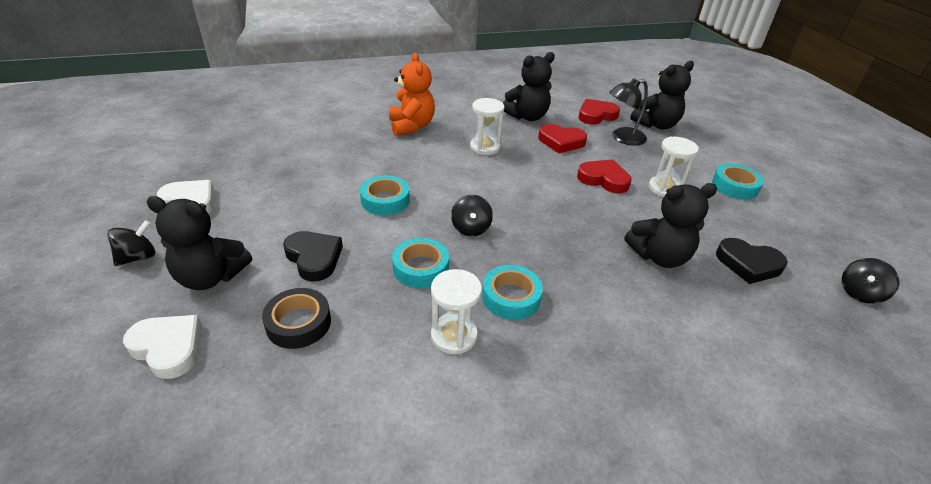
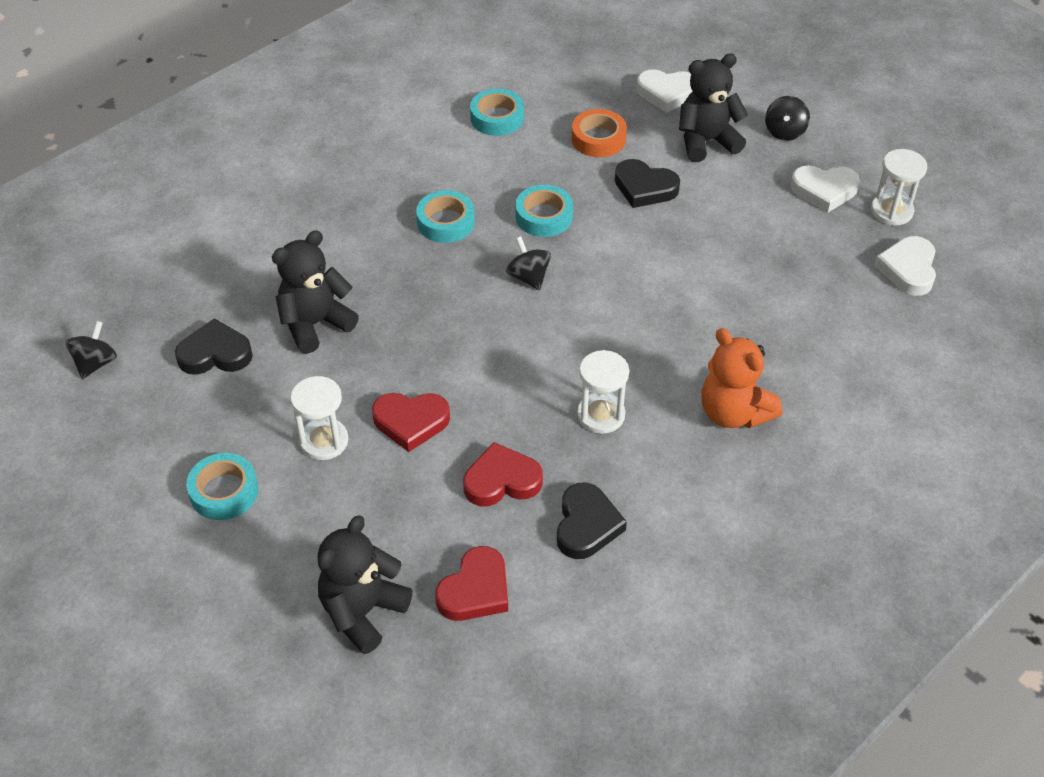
camera: 155 degrees right, 10 degrees up
black tape [262,288,331,349] -> orange tape [572,109,627,157]
turquoise tape [360,175,410,215] -> turquoise tape moved to [470,89,524,136]
white hourglass [431,269,482,354] -> white hourglass moved to [871,149,927,225]
black teddy bear [503,52,555,121] -> black heart [557,483,627,559]
black lamp [609,78,648,146] -> none
none -> white heart [874,236,936,296]

